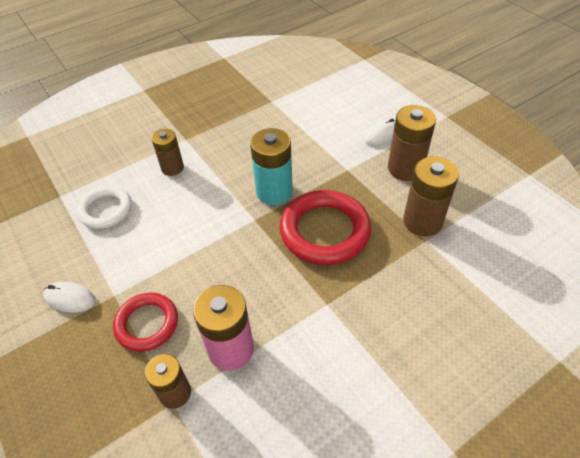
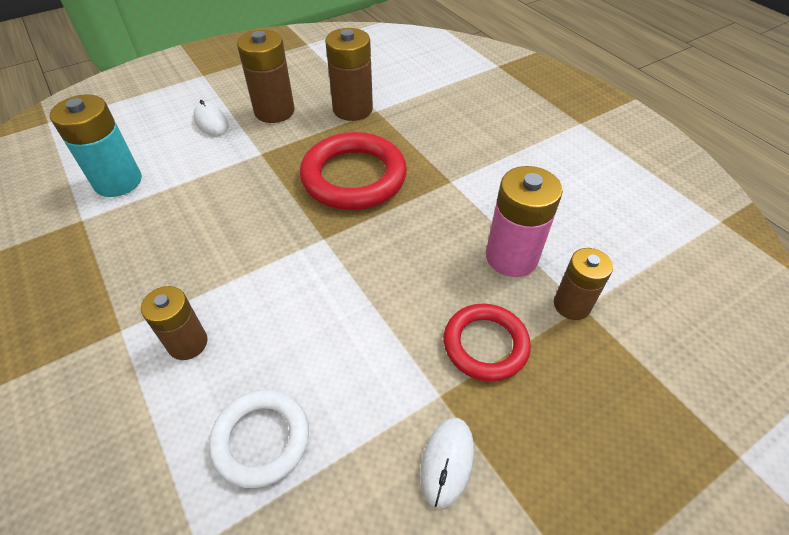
camera: 90 degrees left, 0 degrees up
turquoise battery [250,128,293,205] -> turquoise battery moved to [50,94,142,197]

